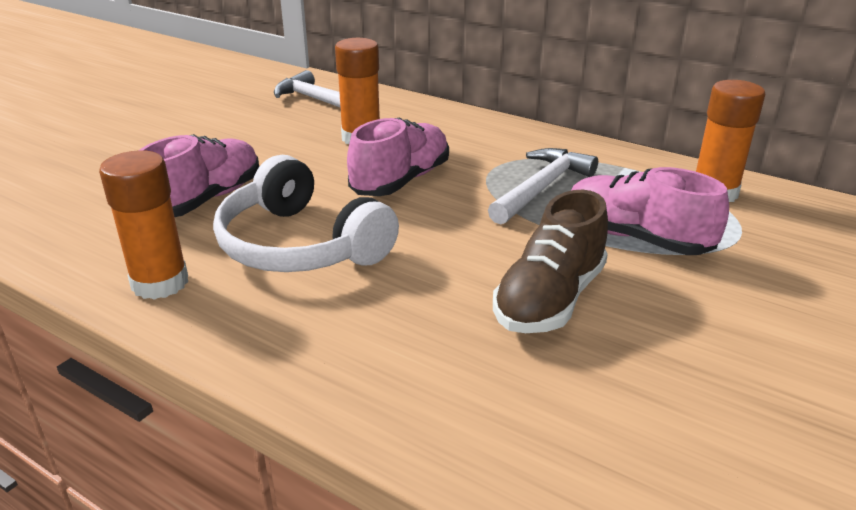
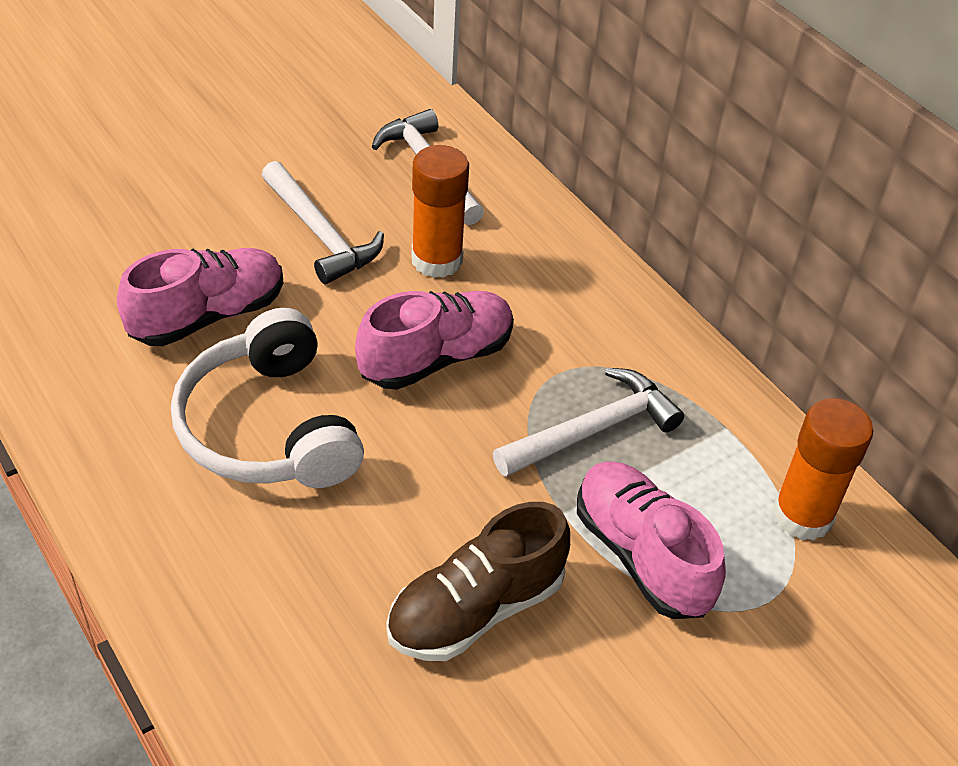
camera: 20 degrees right, 15 degrees up
orange glue stick [99,150,188,300] -> none
none -> white hammer [262,161,384,284]

